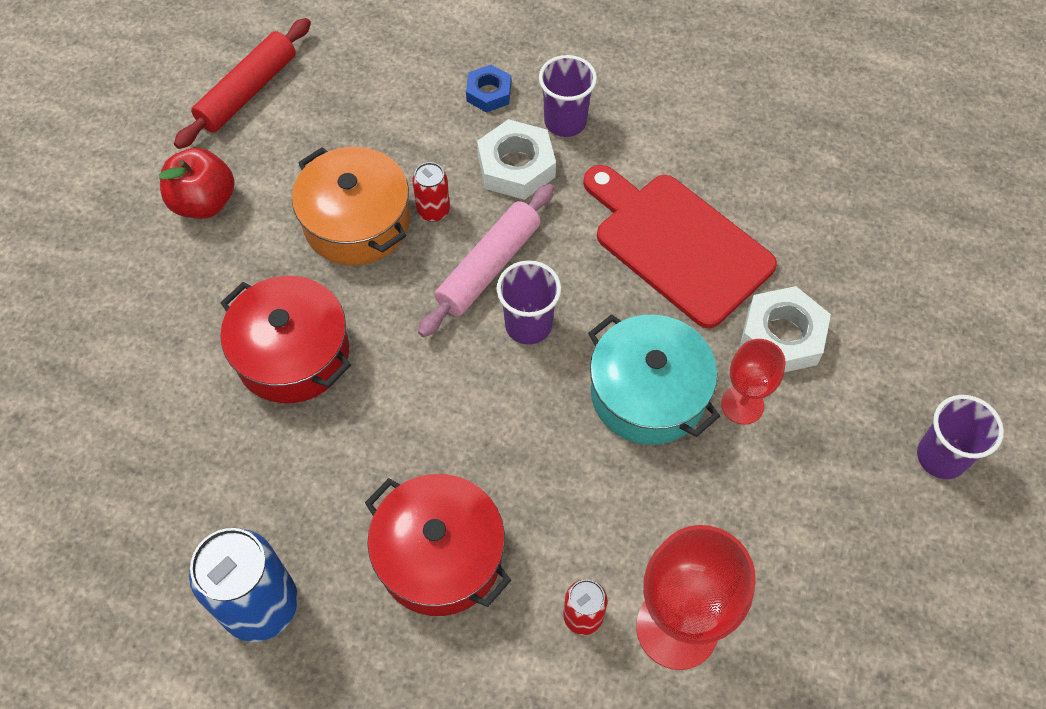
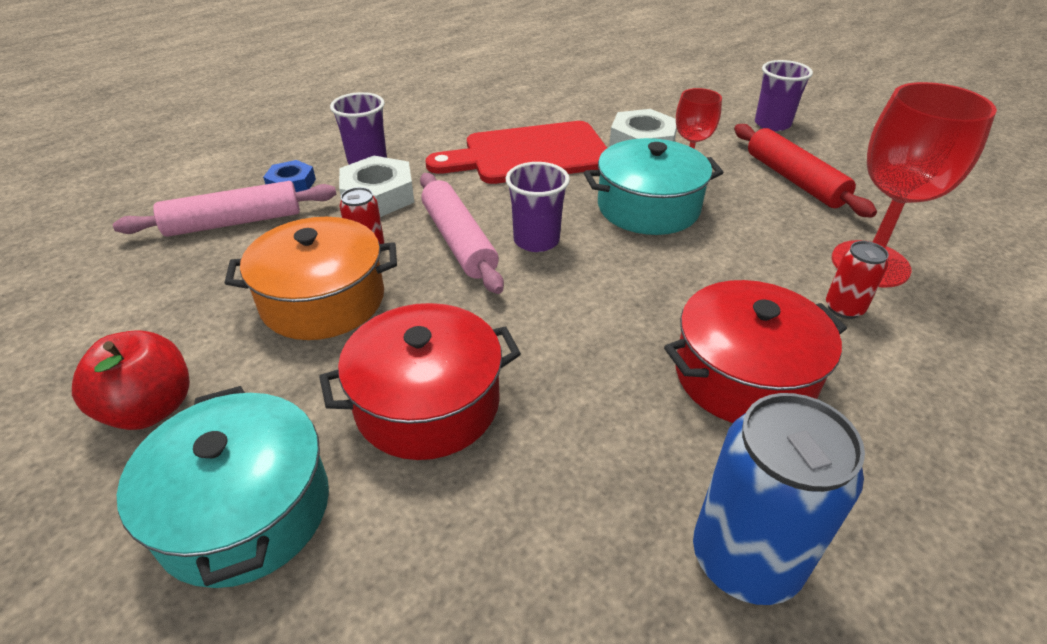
camera: 60 degrees left, 20 degrees down
red rolling pin [174,18,311,149] -> red rolling pin moved to [734,124,877,218]
none -> pink rolling pin [113,181,336,237]
none -> turquoise pot [117,386,329,588]

